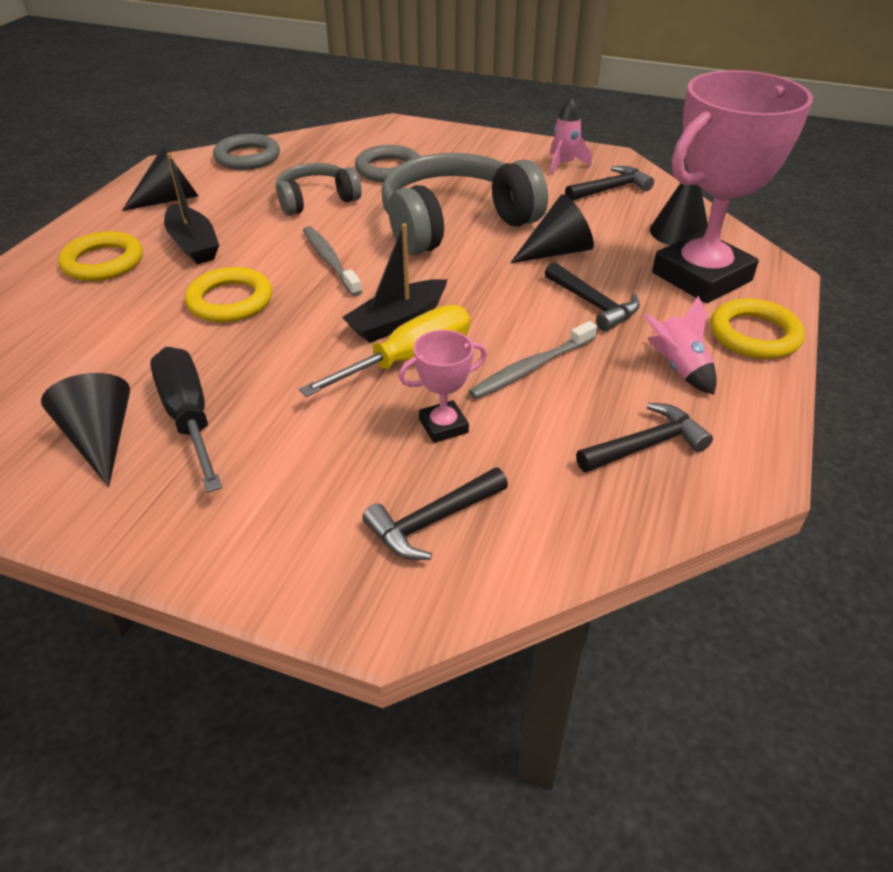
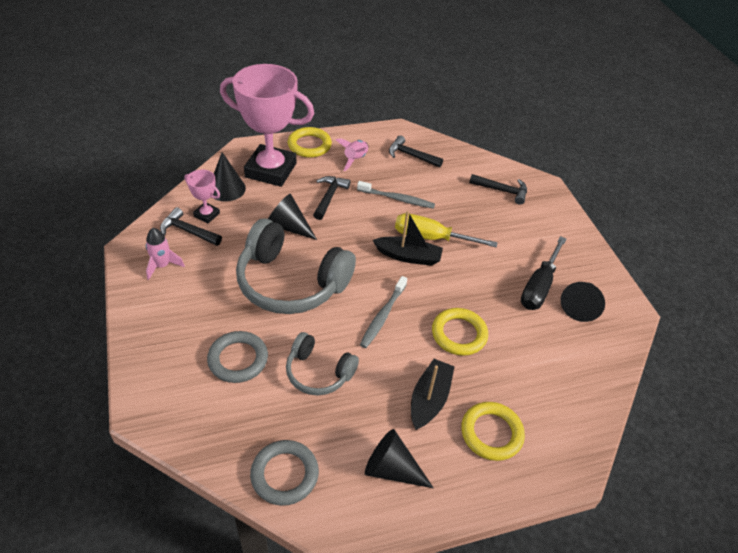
camera: 130 degrees left, 5 degrees up
pink trophy [399,330,487,443] -> pink trophy moved to [184,170,220,223]

